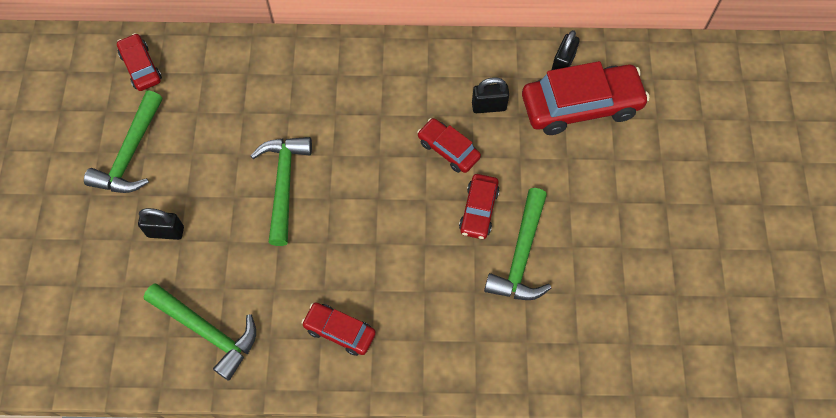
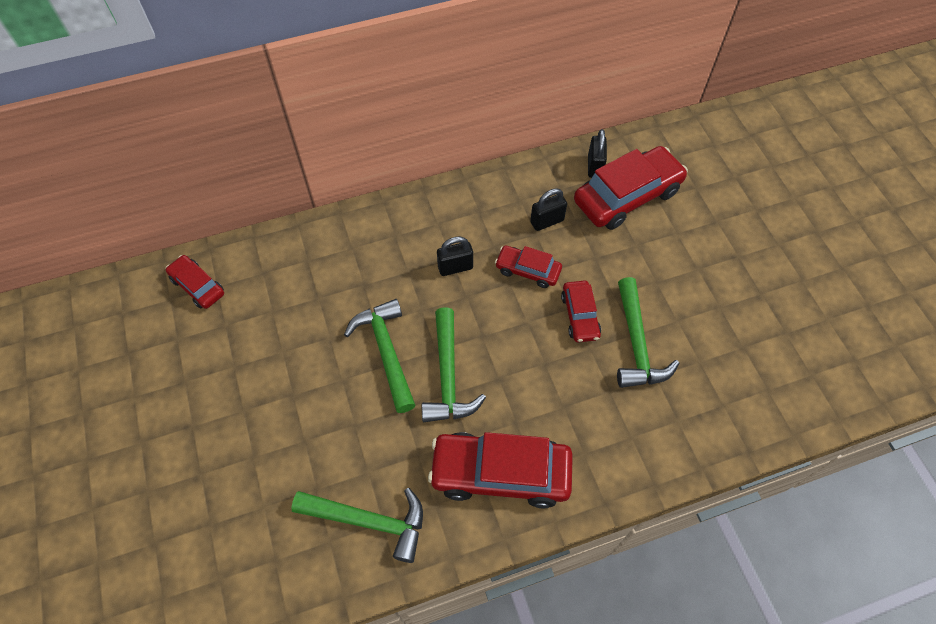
camera: 20 degrees left, 5 degrees down
green hammer [84,90,162,193] -> green hammer moved to [422,307,486,422]
black padlock [138,208,184,240] -> black padlock moved to [437,236,473,276]
red car [301,303,376,356] -> red car [428,432,573,508], size x1.87

